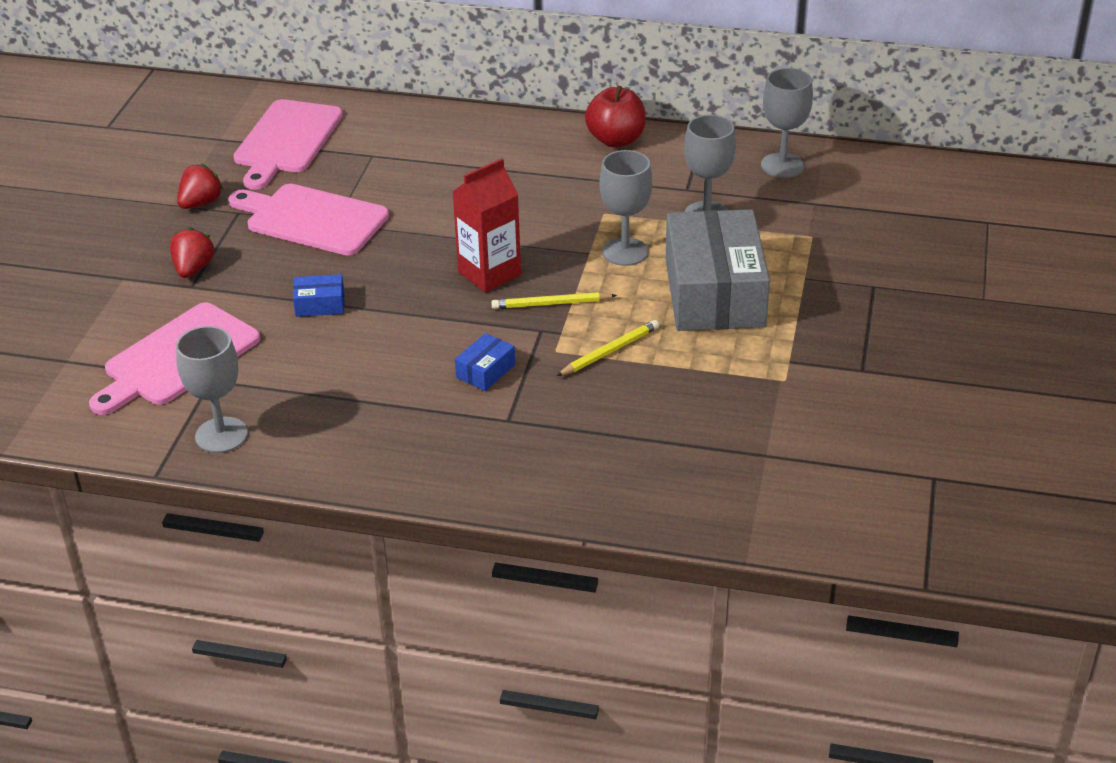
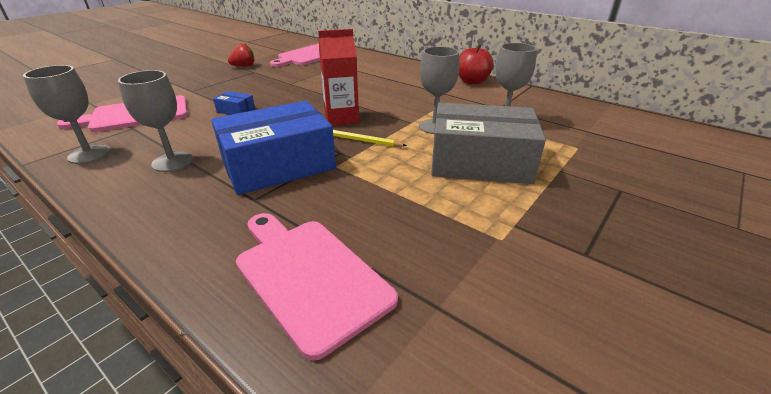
camera: 25 degrees right, 5 degrees down
red strawberry [170,227,214,278] -> none
pink cutting board [228,184,389,255] -> pink cutting board moved to [236,213,398,361]
blue box [455,333,515,391] -> blue box [211,101,336,195], size x2.50
yellow pencil [557,320,659,376] -> none
grey box [665,209,770,331] -> grey box turned 75 degrees clockwise [431,103,546,184]
grey goblet [761,68,813,178] -> grey goblet moved to [118,70,193,172]

